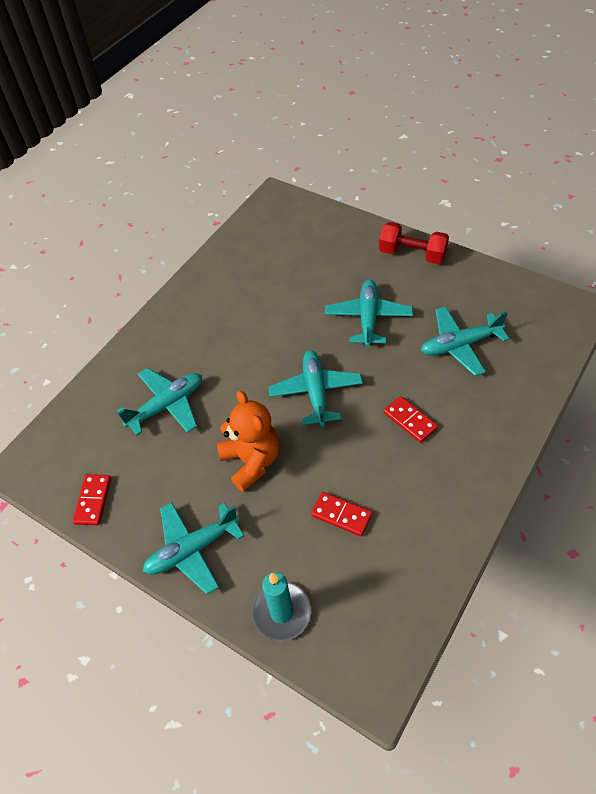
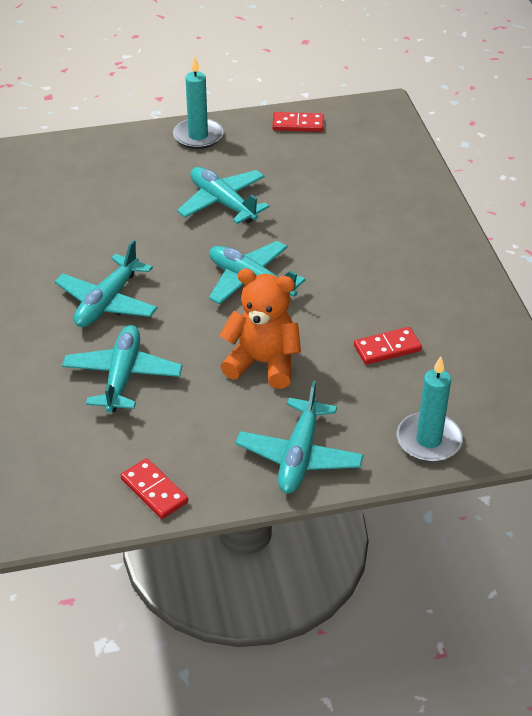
camera: 50 degrees left, 10 degrees down
red dumbbell [379,222,449,264] -> turquoise candle [173,56,223,149]
red domino [384,396,438,443] -> red domino moved to [272,112,324,132]
turquoise plane [421,306,509,376] -> turquoise plane moved to [55,240,158,327]

